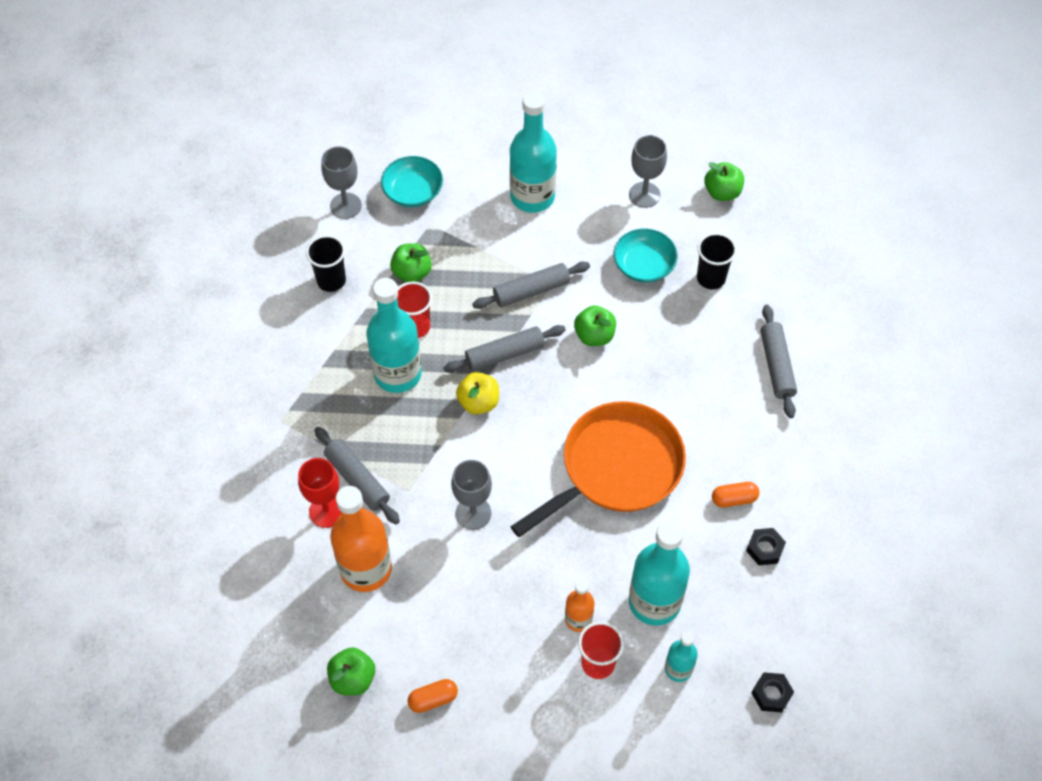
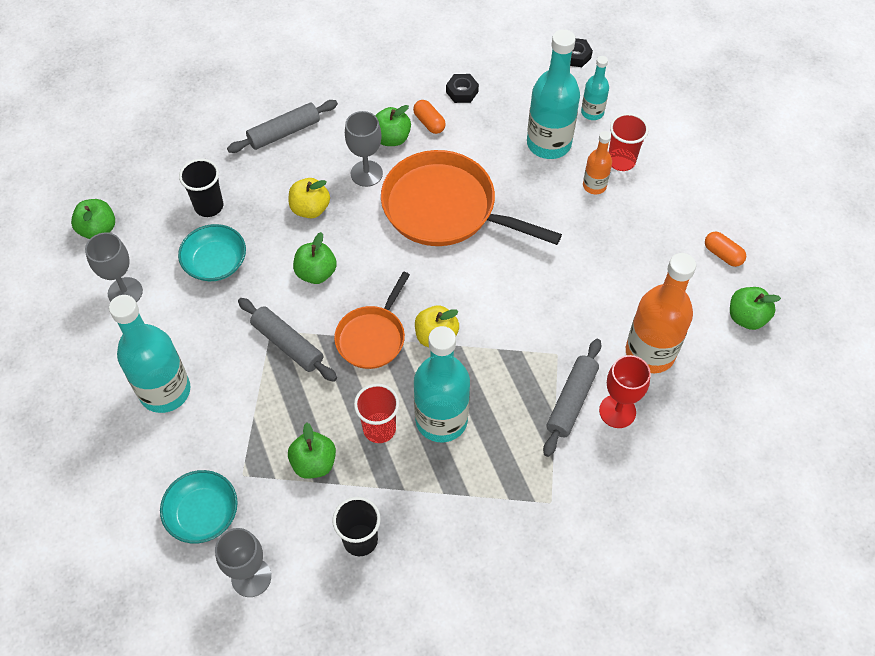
camera: 115 degrees left, 0 degrees up
grey rolling pin [443,325,566,373] -> orange pan [334,272,410,369]
grey goblet [451,460,492,530] -> grey goblet moved to [345,111,383,187]
none -> yellow apple [289,178,330,218]
none -> green apple [375,105,411,146]

